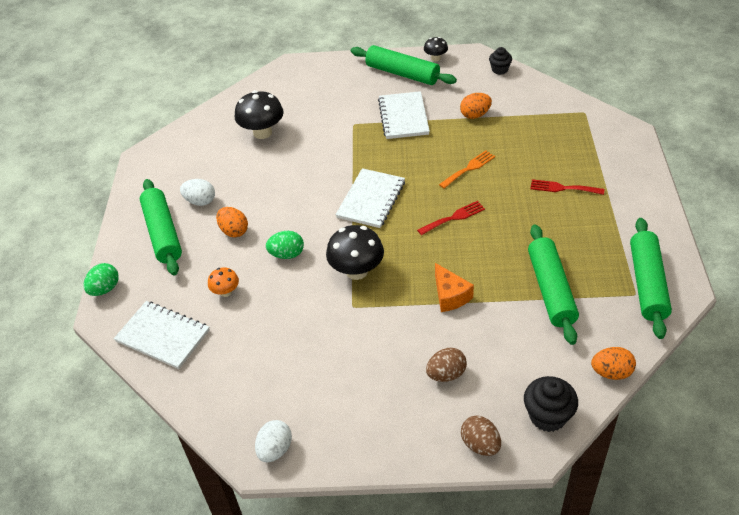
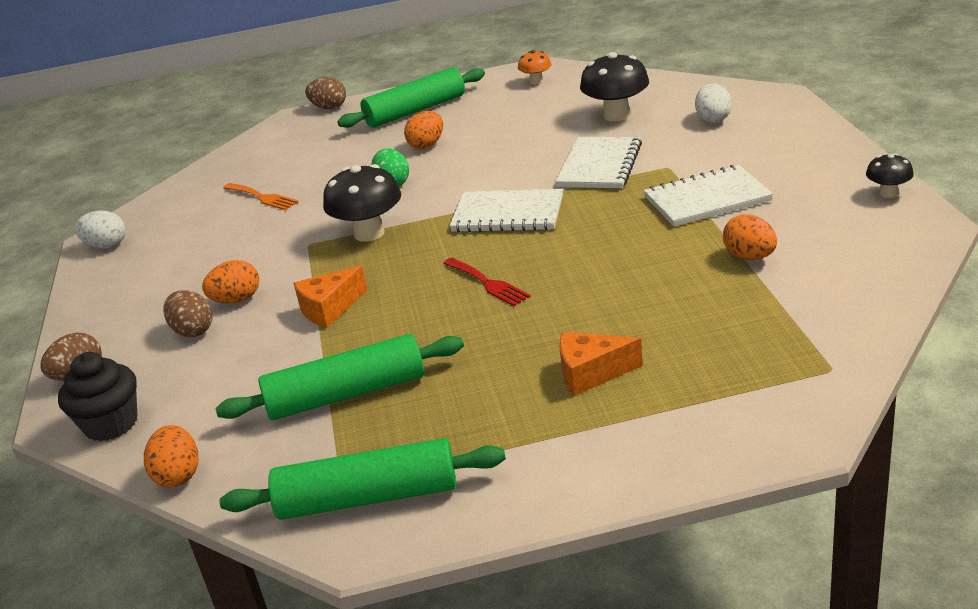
camera: 80 degrees right, 15 degrees down
green egg [84,263,119,296] -> brown egg [305,77,346,109]
white notebook [114,301,210,369] -> white notebook moved to [555,137,642,188]
white egg [180,179,215,206] -> white egg moved to [695,84,732,123]
orange mushroom [208,267,239,297] -> orange mushroom moved to [518,50,551,84]
green rolling pin [351,45,457,85] -> none
orange fork [439,150,495,189] -> orange fork moved to [223,183,299,210]
black cupcake [489,47,512,75] -> none
red fork [530,179,604,195] -> orange cheese [560,332,643,396]
none -> orange egg [202,260,259,303]

